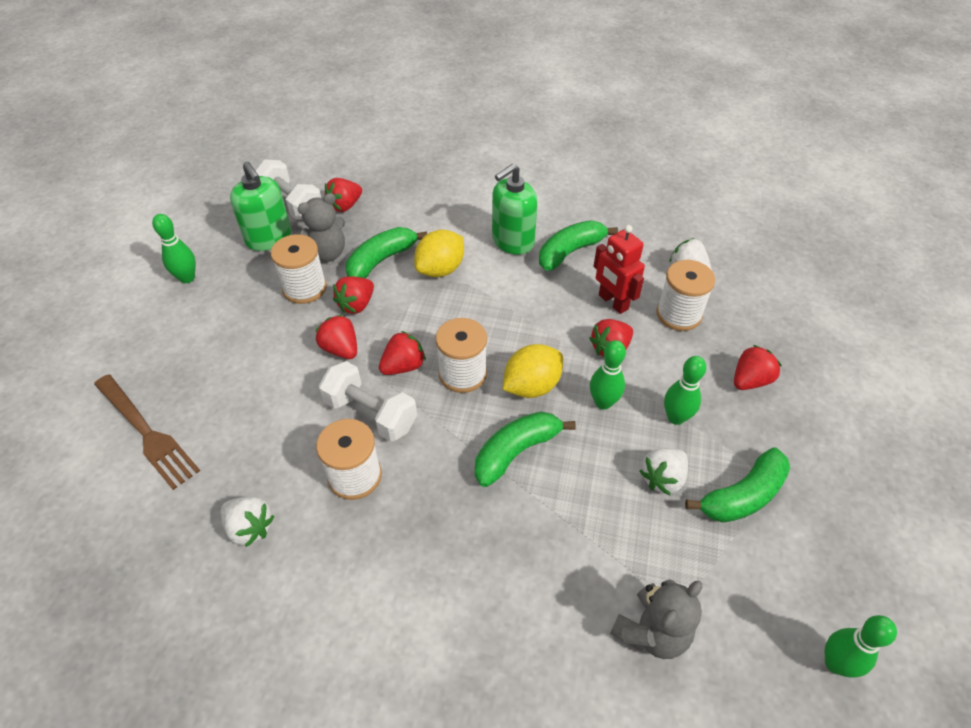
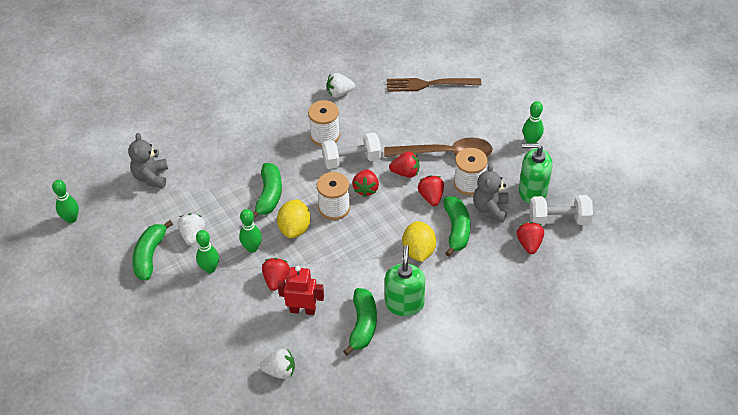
camera: 135 degrees right, 0 degrees up
white spool [657,260,715,331] -> none
red strawberry [734,345,782,390] -> none
none -> brown spoon [384,137,493,157]

